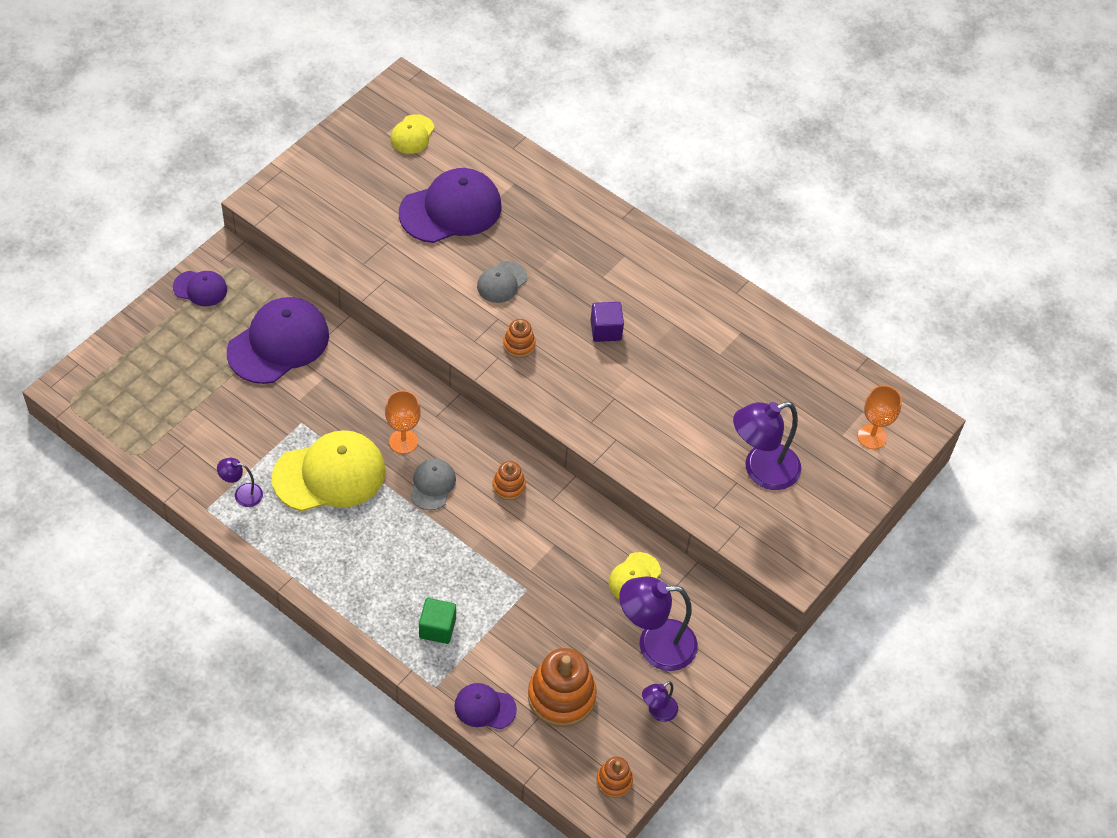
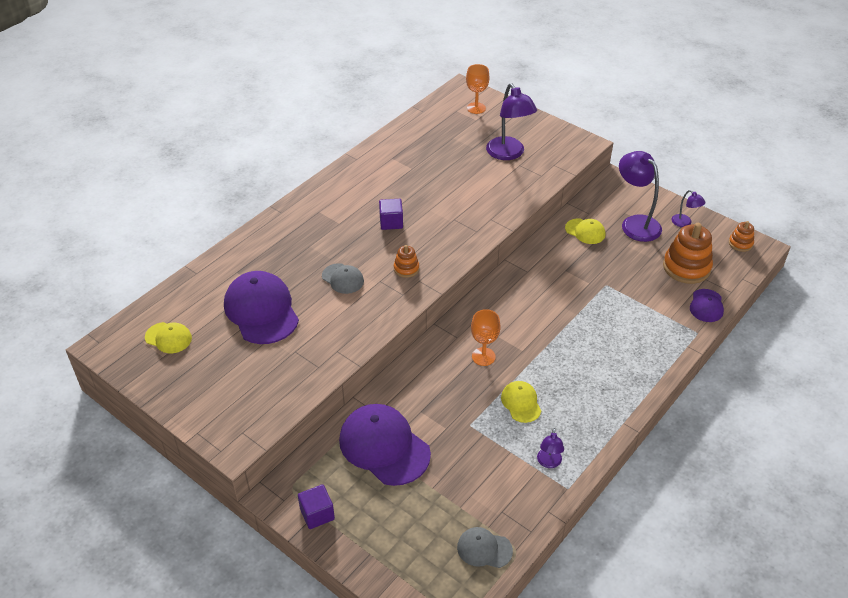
camera: 85 degrees left, 10 degrees down
purple cap [173,271,227,306] -> purple cube [298,484,335,529]
yellow cap [272,430,386,511] -> yellow cap [501,381,541,423], size x0.51
grey cap [410,458,456,510] -> grey cap moved to [457,527,513,568]
green cube [419,598,456,644] -> none
orange stacking toy [492,461,526,500] -> none
purple lamp [619,576,698,671] -> purple lamp turned 150 degrees clockwise [619,151,662,242]

